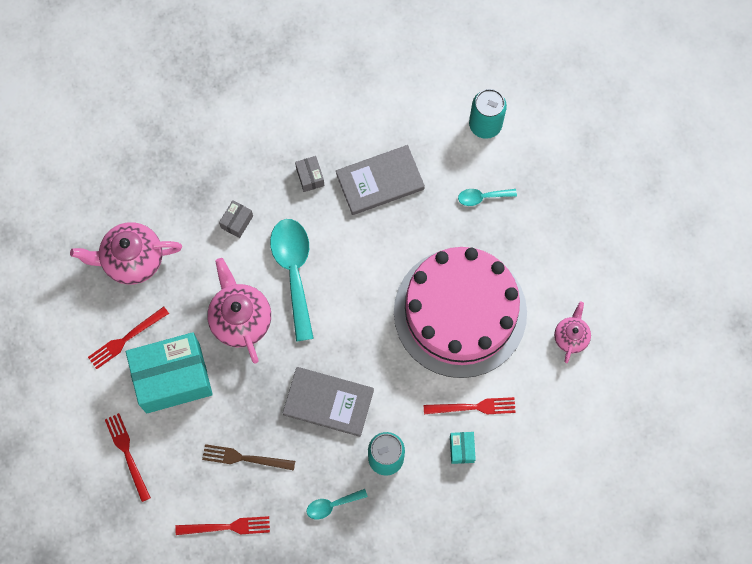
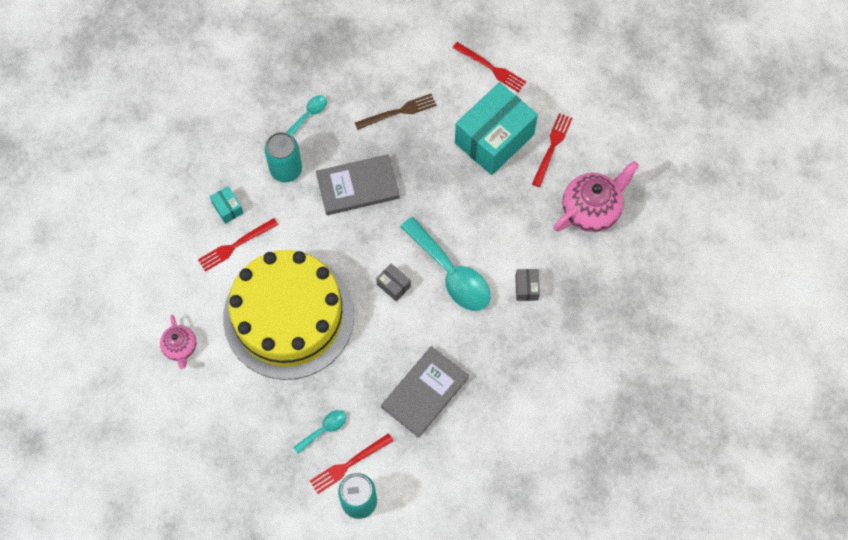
camera: 150 degrees right, 5 degrees down
red fork [175,516,270,535] -> red fork moved to [310,433,394,494]
pink teapot [207,258,271,364] -> none
grey box [295,156,324,192] -> grey box moved to [376,263,411,301]
pink cake [394,247,527,378] -> yellow cake [223,250,354,380]

